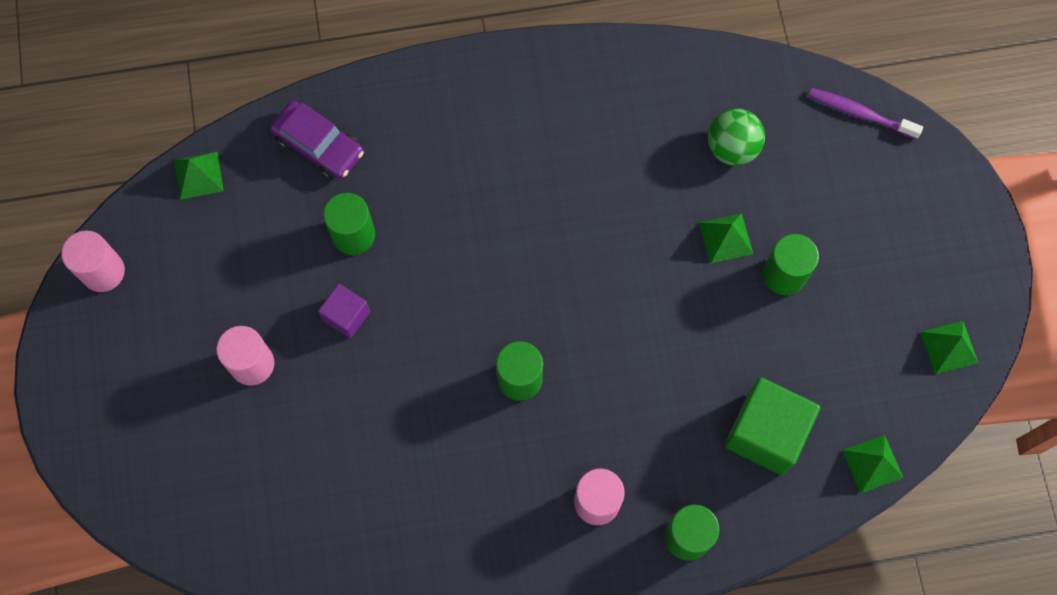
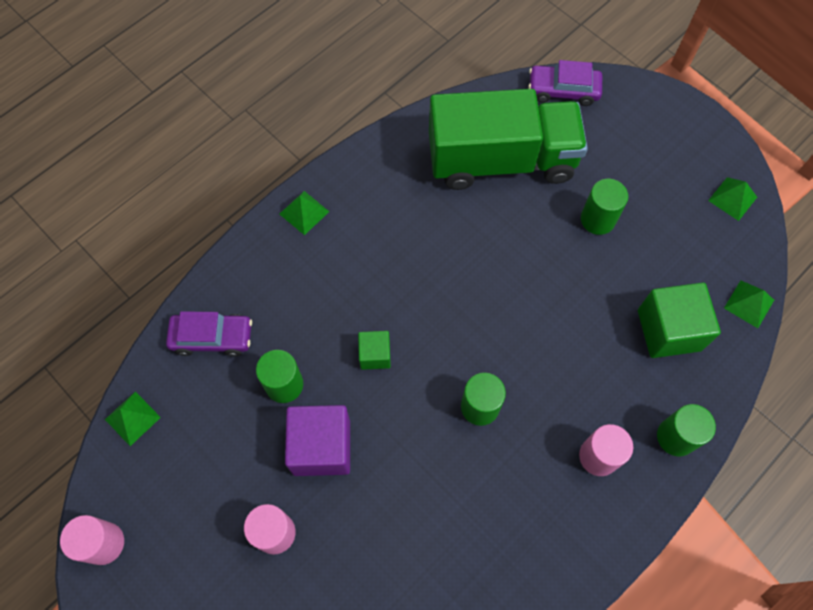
camera: 35 degrees left, 5 degrees down
purple cube [318,284,370,338] -> purple cube [285,405,350,476], size x1.82
green pyramid [699,213,753,264] -> green pyramid moved to [280,191,329,235]
green ball [708,108,765,166] -> green truck [429,89,588,190]
purple toothbrush [809,88,923,139] -> purple car [528,60,602,106]
none -> green cube [358,331,391,370]

